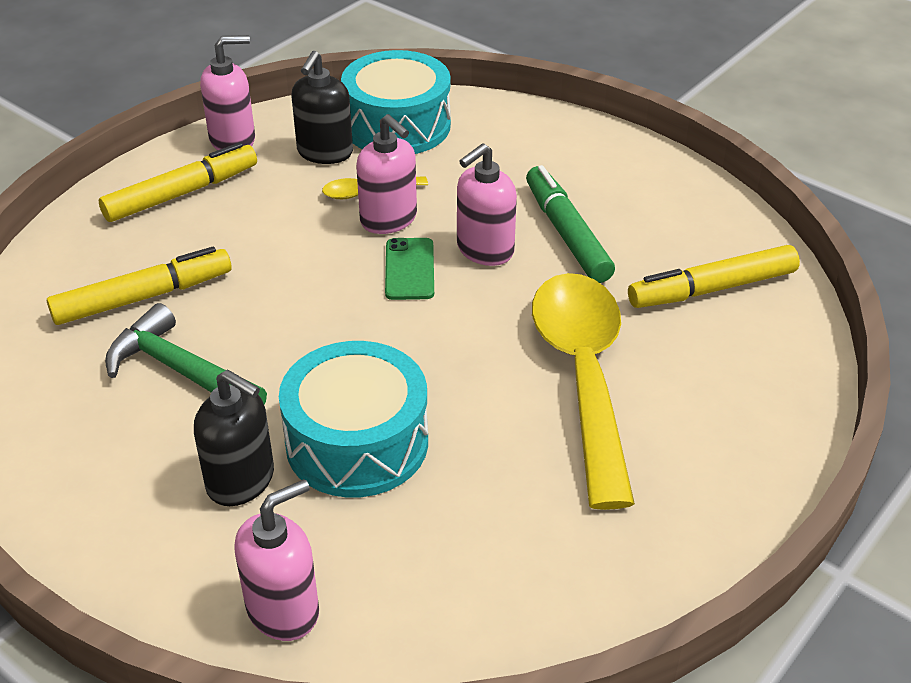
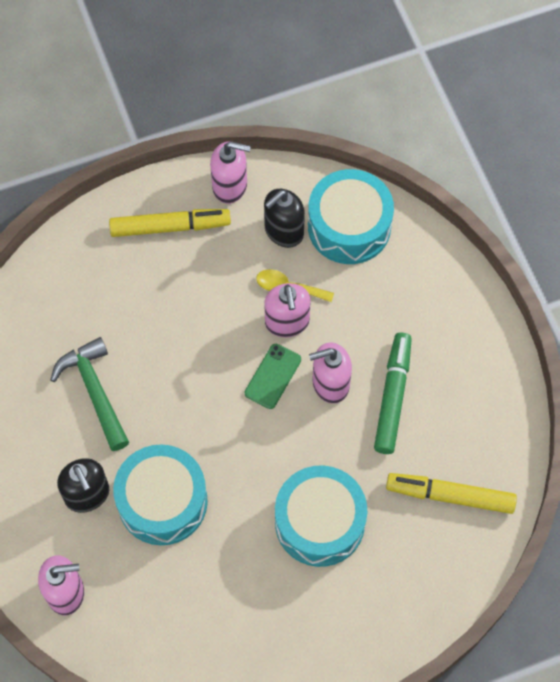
camera: 30 degrees right, 25 degrees up
yellow marker [47,247,232,325] -> none
yellow spoon [532,273,635,510] -> turquoise drum [275,465,367,567]

